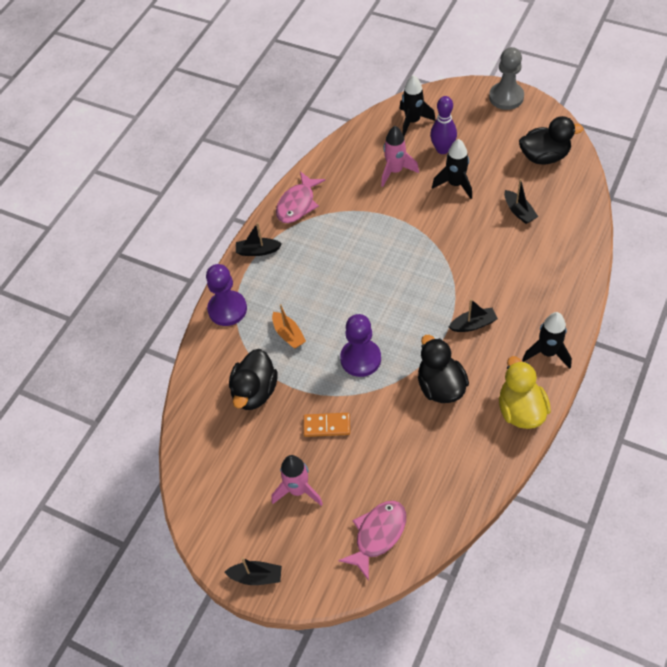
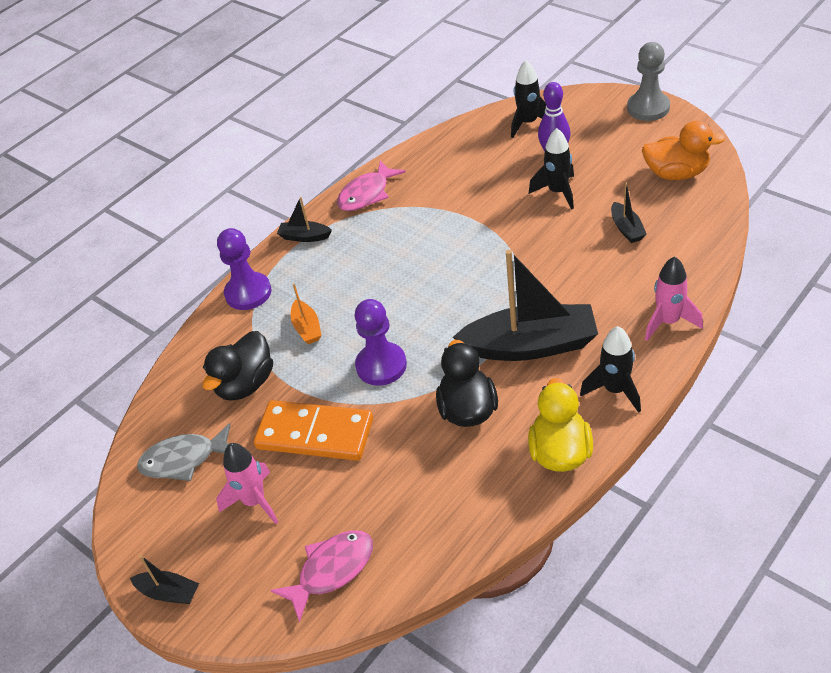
camera: 15 degrees right, 10 degrees down
orange domino [304,413,350,437] -> orange domino [254,400,373,461], size x1.90
pink rocket [381,126,419,187] -> pink rocket moved to [645,256,703,341]
black boat [449,299,498,332] -> black boat [453,250,598,361], size x2.22
black duck [519,116,584,165] -> orange duck [642,121,725,180]
none -> grey fish [137,423,231,481]

